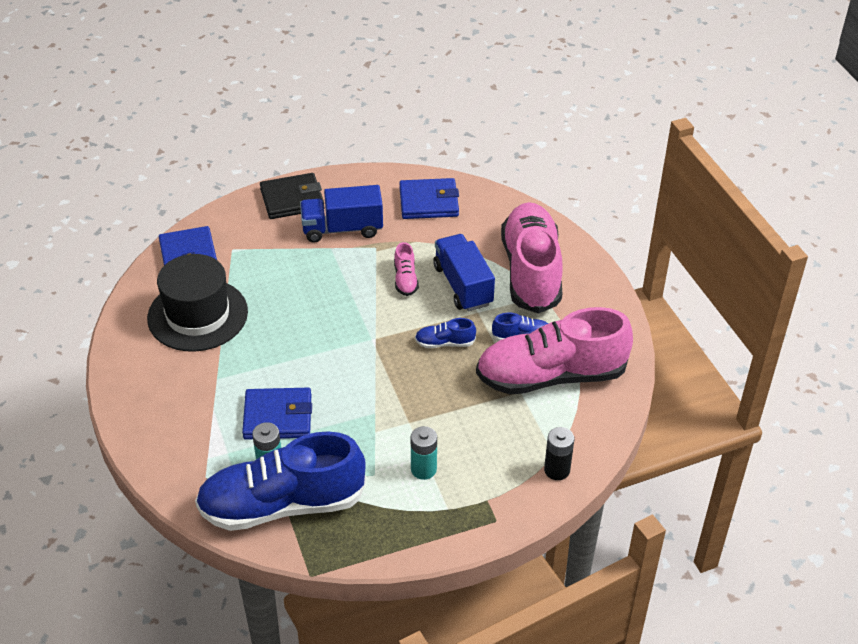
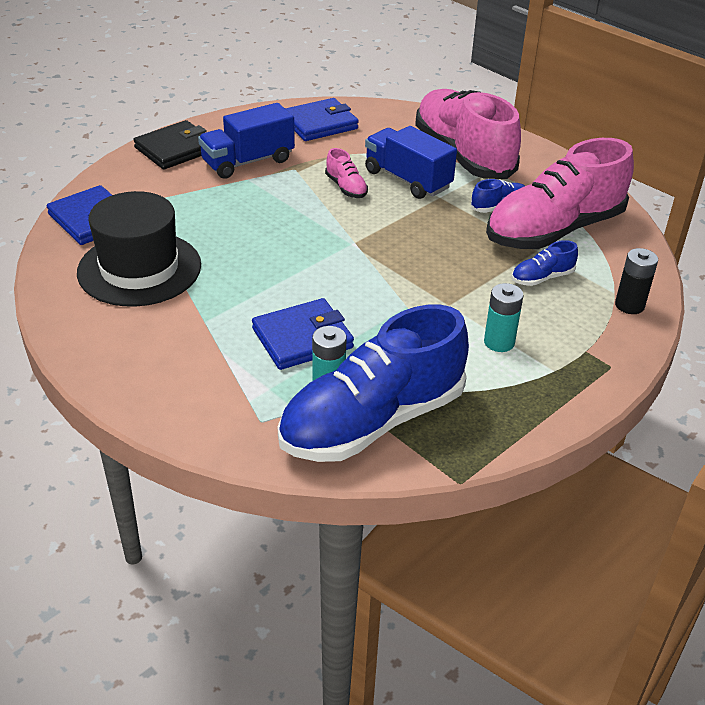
camera: 25 degrees left, 5 degrees down
blue shoe [415,318,476,348] -> blue shoe moved to [512,240,578,286]

